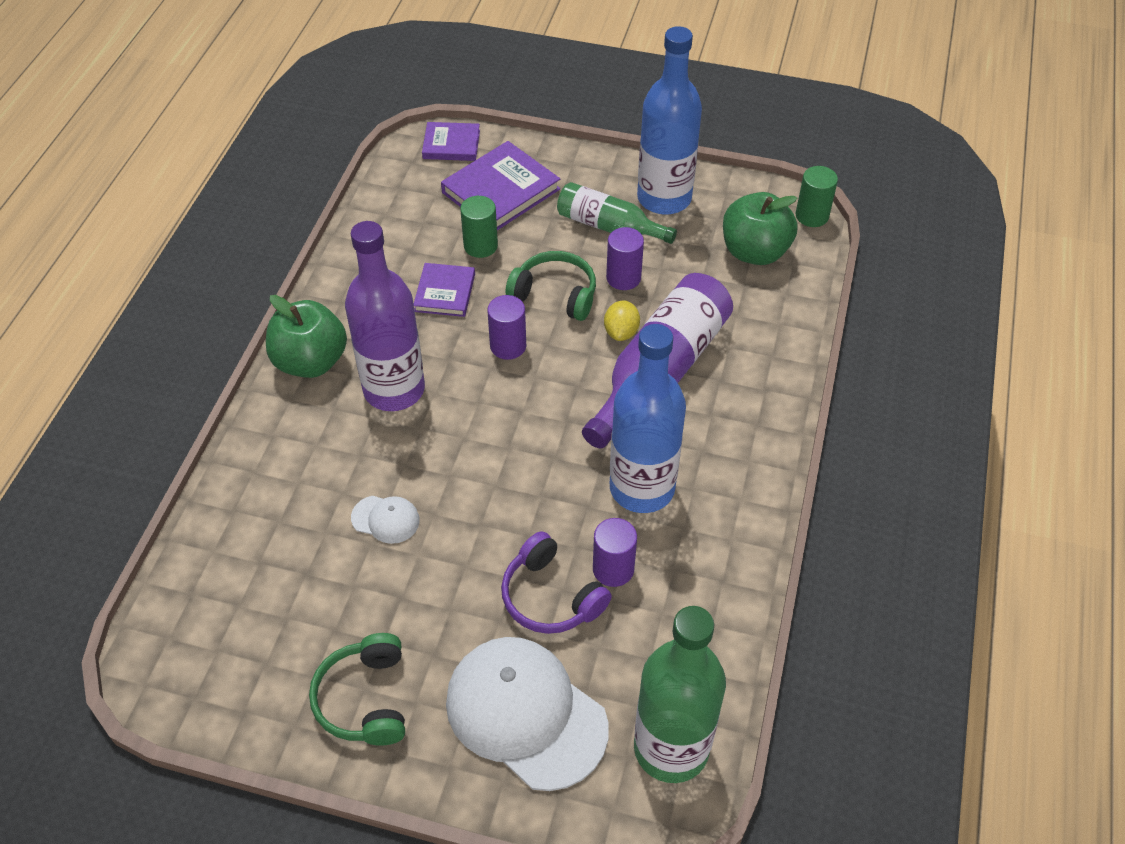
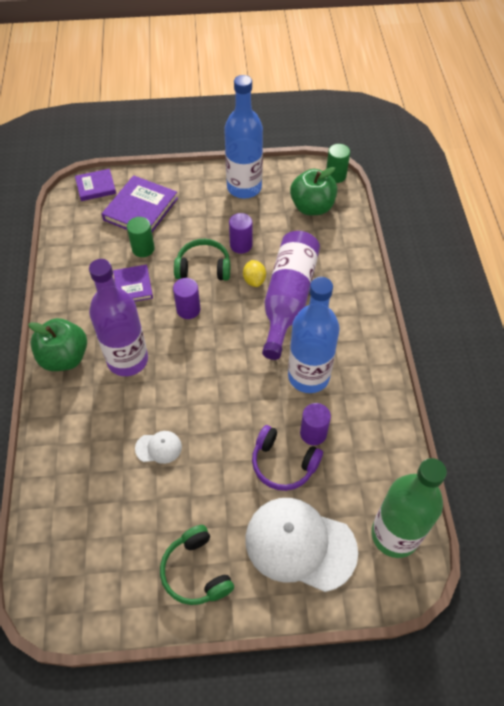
camera: 20 degrees left, 5 degrees up
green bottle [557,182,677,244] -> none

